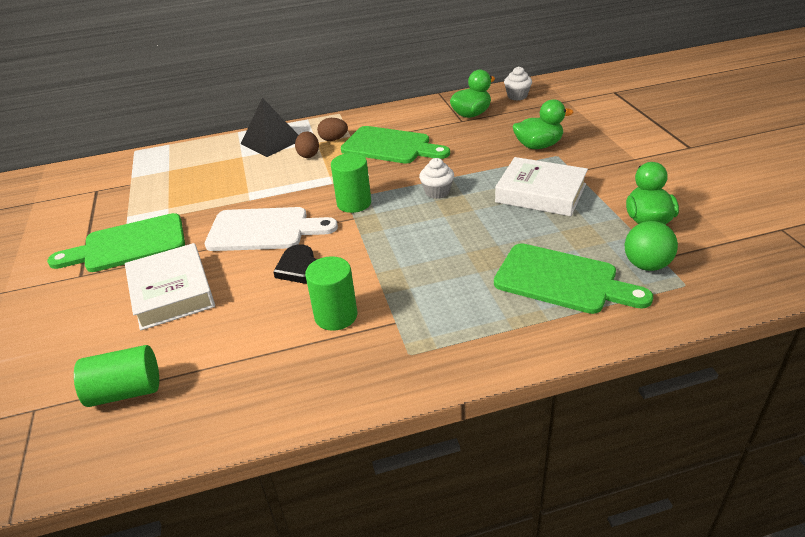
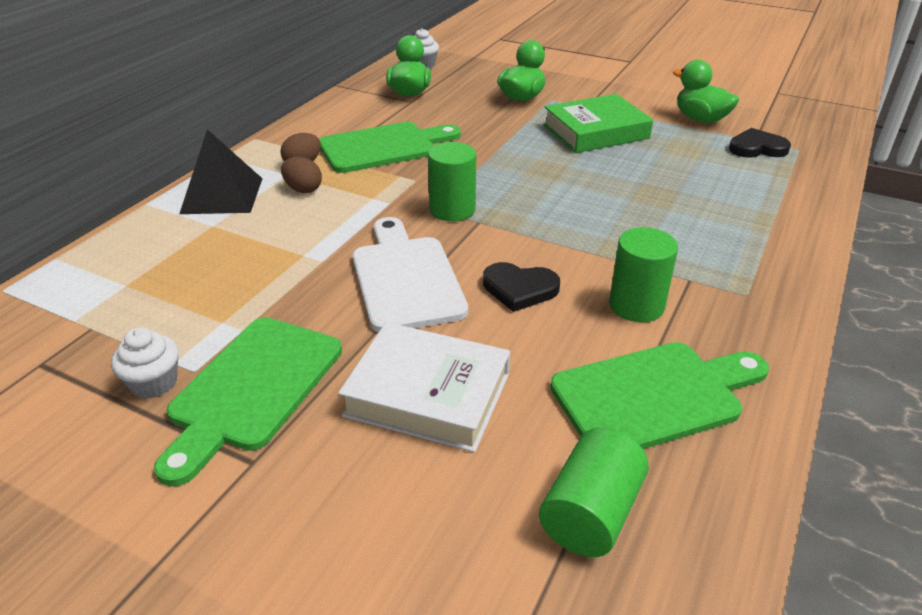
camera: 50 degrees left, 0 degrees up
white cutting board [205,207,338,251] -> white cutting board turned 60 degrees counterclockwise [353,217,468,332]
white cupcake [419,158,454,199] -> white cupcake moved to [111,327,179,399]
green cutting board [494,243,653,314] -> green cutting board moved to [550,342,769,449]
white book [495,157,588,216] -> green book [543,94,653,153]
green ball [625,221,678,271] -> black heart [729,128,791,158]

